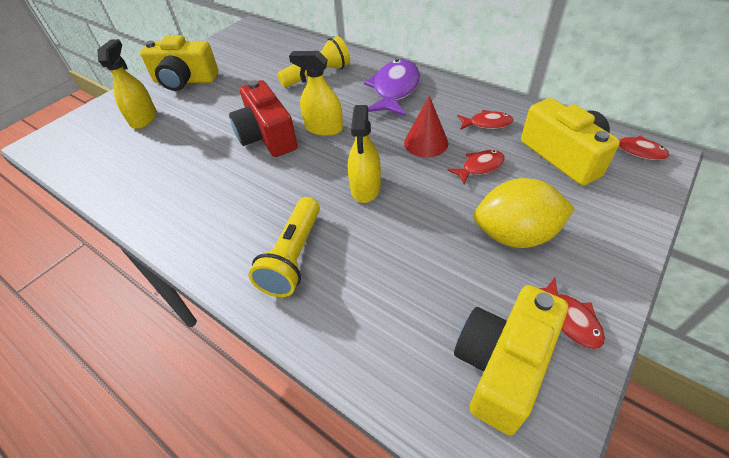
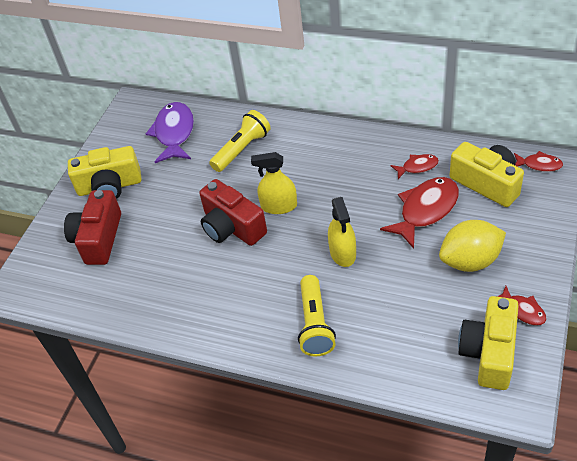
camera: 15 degrees left, 0 degrees up
yellow spray bottle [97,39,156,129] -> red camera [64,190,121,265]
purple fish [364,59,420,116] -> purple fish moved to [146,102,194,163]
red cone [404,96,448,158] -> none
red fish [447,150,505,184] -> red fish [380,177,459,249], size x1.90

